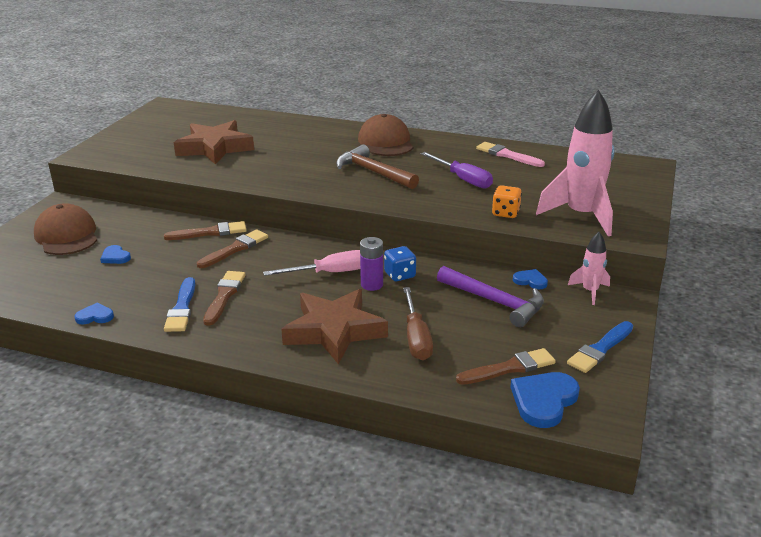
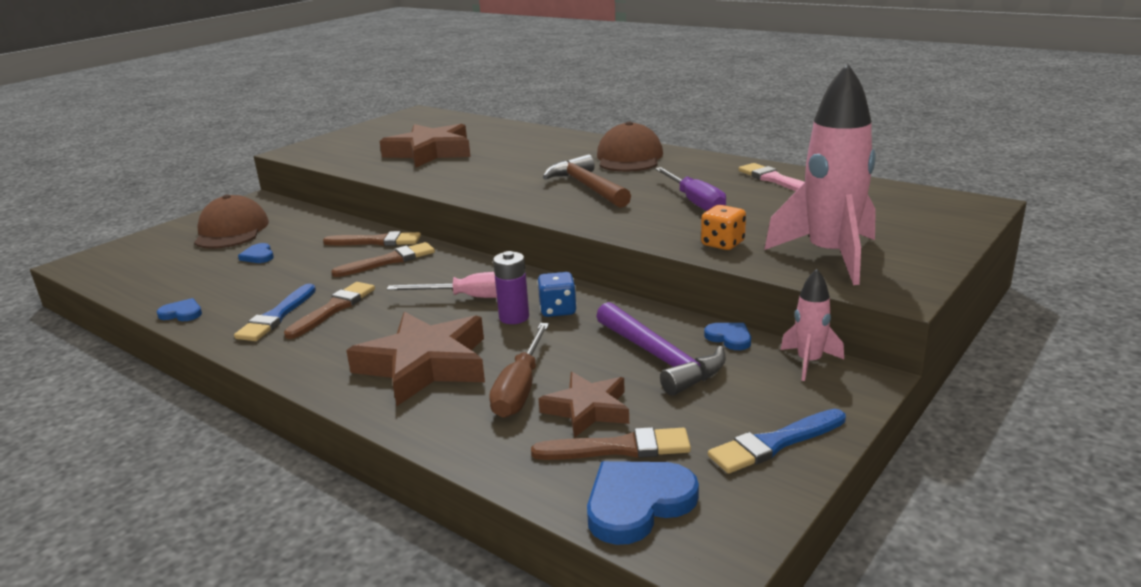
camera: 20 degrees right, 5 degrees down
none -> brown star [539,372,629,438]

